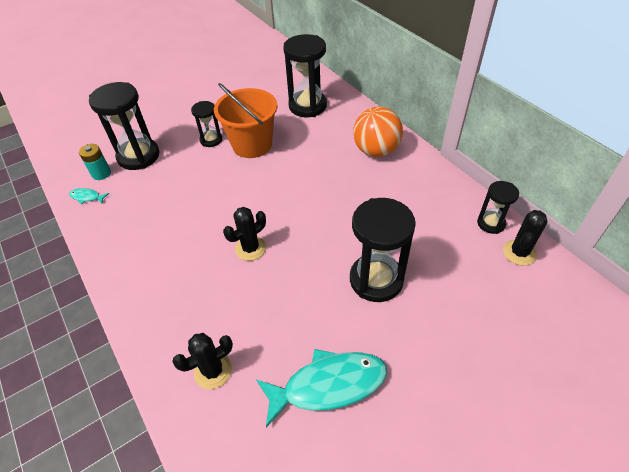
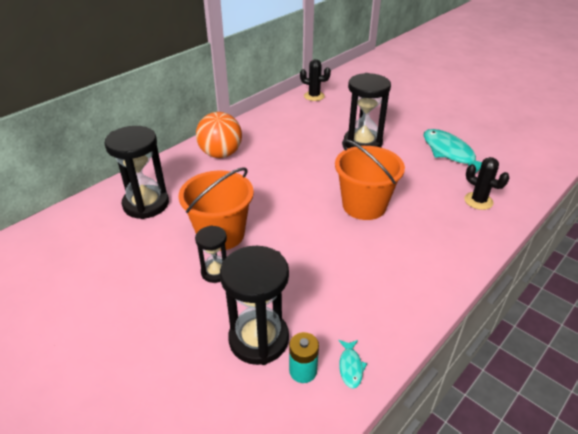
camera: 105 degrees left, 10 degrees down
black cactus [223,207,266,261] -> orange bucket [335,139,405,220]
black hourglass [477,181,519,234] -> none

